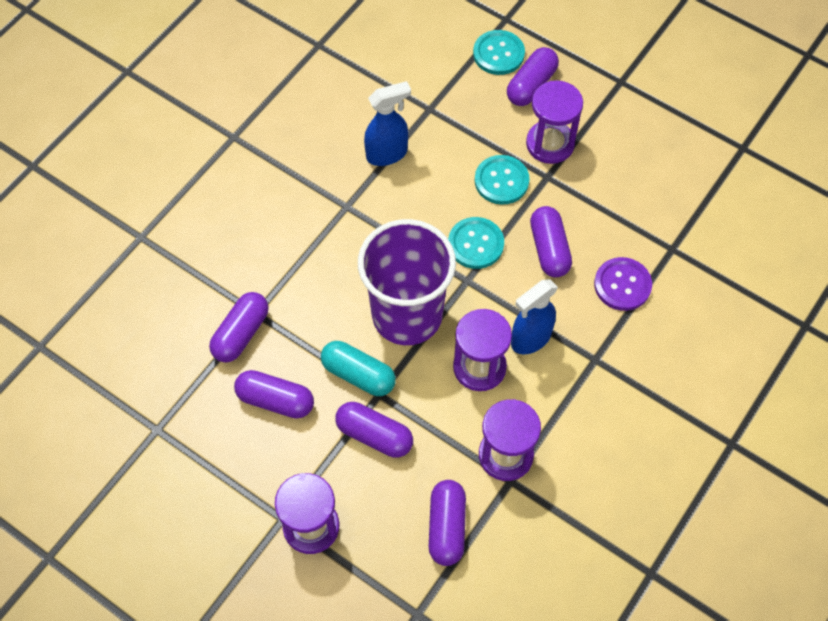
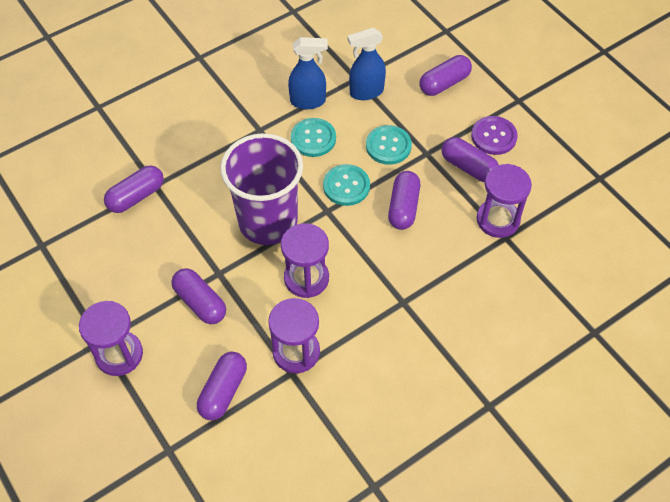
camera: 20 degrees right, 5 degrees down
purple capsule [234,370,314,418] -> purple capsule moved to [442,137,499,182]
turquoise capsule [321,341,396,396] -> none
turquoise button [473,30,525,75] -> turquoise button moved to [291,118,336,157]
blue spray bottle [511,279,558,355] -> blue spray bottle moved to [348,28,386,100]
purple hourglass [526,80,583,164] -> purple hourglass moved to [476,164,532,238]
purple button [594,257,652,311] -> purple button moved to [471,116,518,155]

